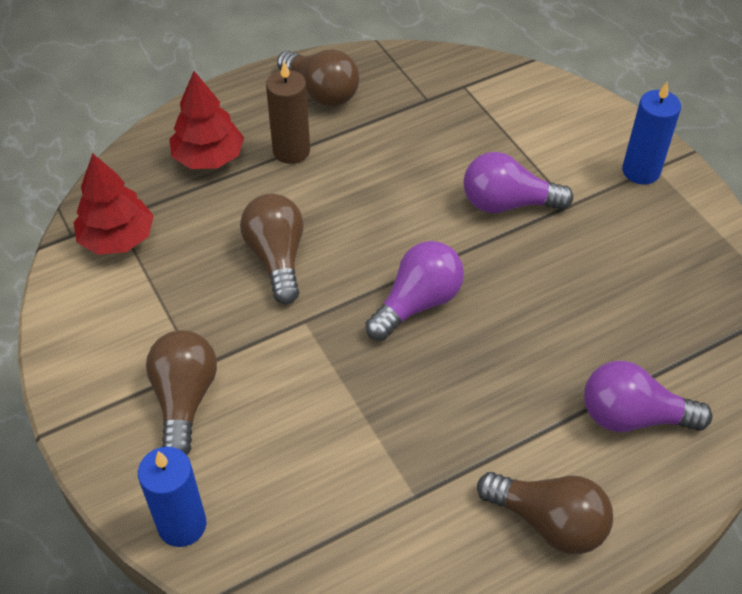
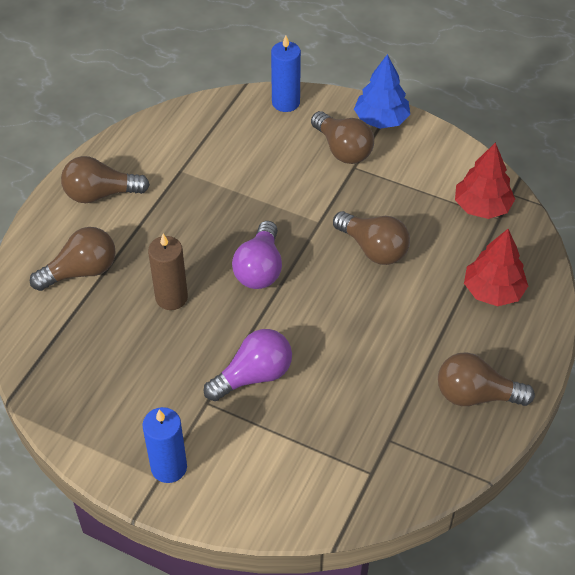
camera: 145 degrees right, 0 degrees up
brown candle [266,61,310,164] -> brown candle moved to [148,234,188,310]
purple light bulb [584,361,712,432] -> brown light bulb [30,227,116,291]
none -> blue tree [354,54,410,129]

